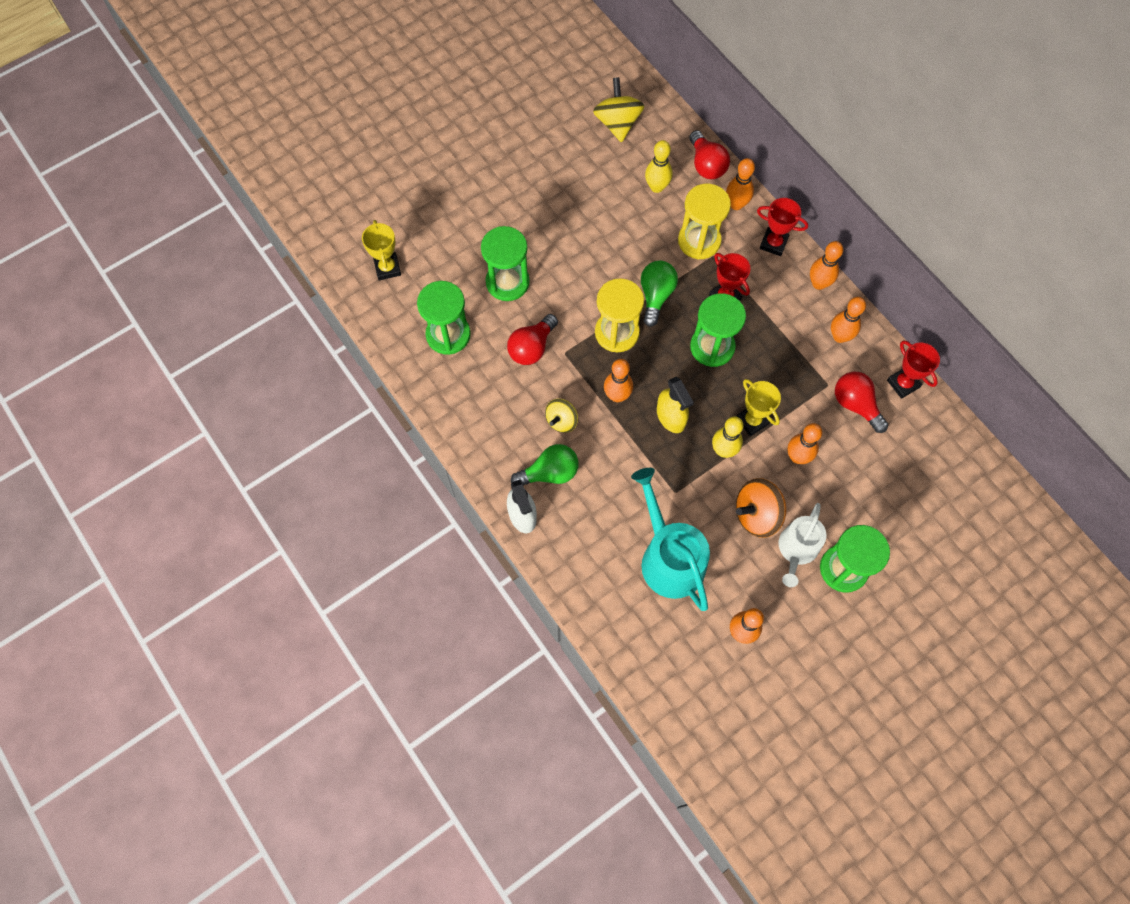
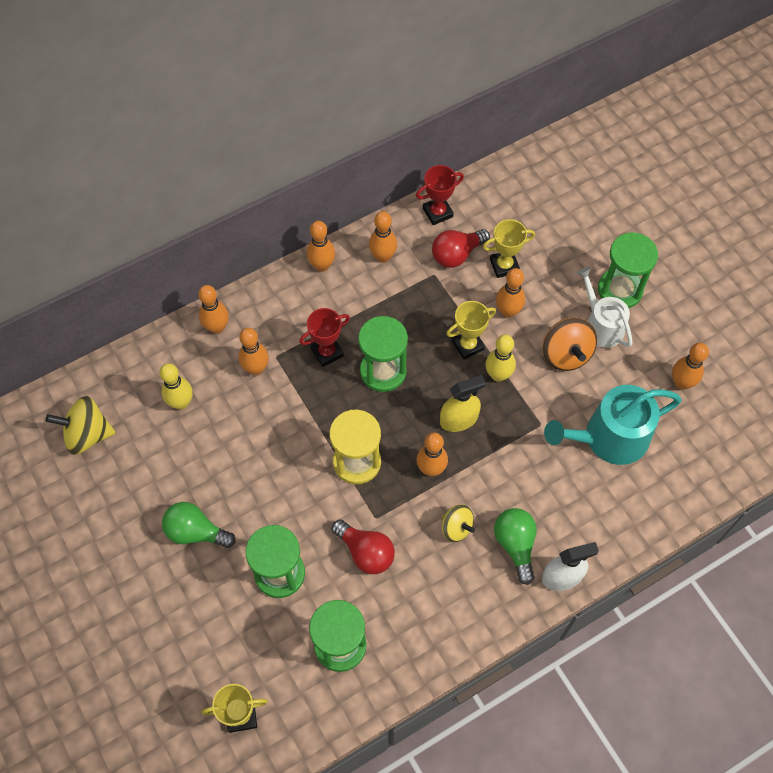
camera: 85 degrees left, 5 degrees down
green light bulb [641,261,678,327] -> green light bulb moved to [162,502,236,548]
yellow hourglass [678,184,731,259] -> orange bowling pin [238,328,269,375]
red light bulb [689,130,730,179] -> none
red trophy [757,198,808,256] -> none
white watering can [779,503,826,587] -> white watering can turned 150 degrees counterclockwise [577,267,633,348]
none -> yellow trophy [483,219,535,278]

